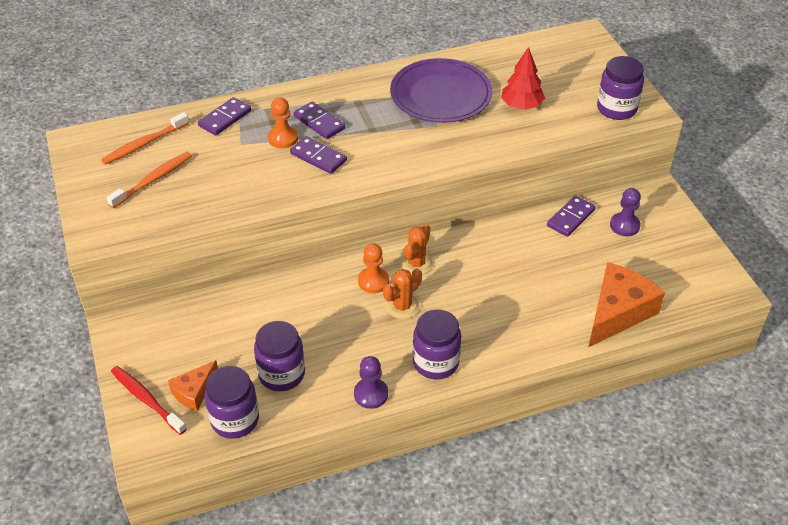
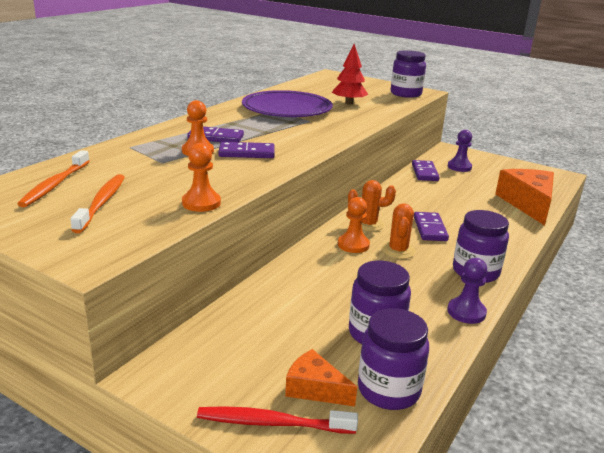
camera: 40 degrees left, 20 degrees down
orange cheese [168,360,218,411] -> orange cheese turned 120 degrees clockwise [285,349,357,406]
purple domino [198,97,251,136] -> purple domino moved to [414,212,449,241]
orange cactus [401,224,433,275] -> orange cactus turned 75 degrees counterclockwise [348,180,396,232]
none -> orange pawn [182,143,221,212]

